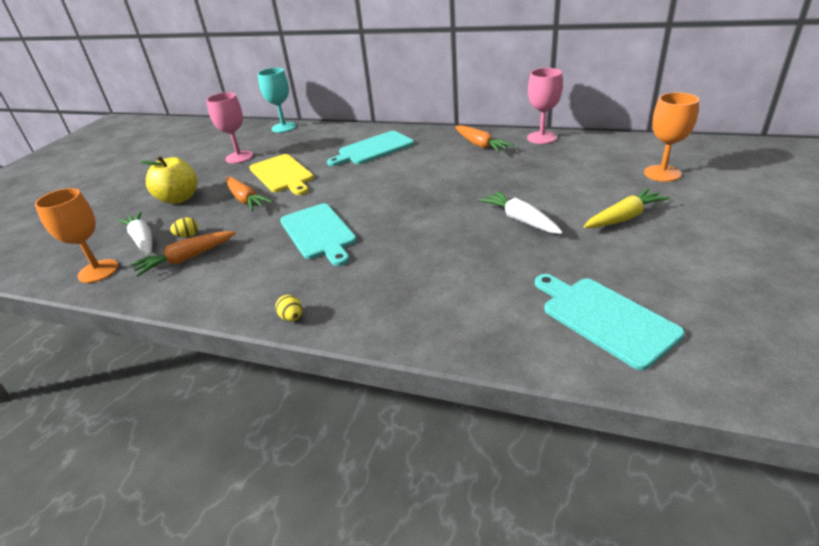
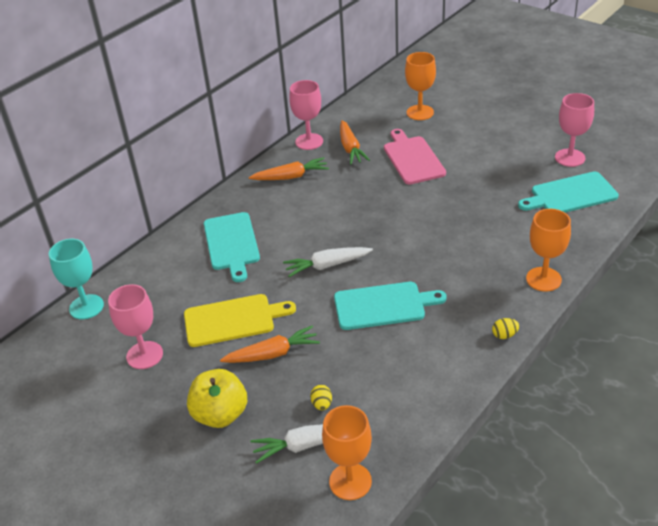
camera: 70 degrees left, 5 degrees up
orange carrot [131,231,236,277] -> orange carrot moved to [340,120,370,165]
white carrot [478,191,563,234] -> white carrot moved to [283,247,373,277]
yellow carrot [583,188,670,228] -> none
none -> pink cutting board [384,129,446,185]
none -> orange goblet [526,209,571,292]
none -> pink goblet [555,93,594,167]

